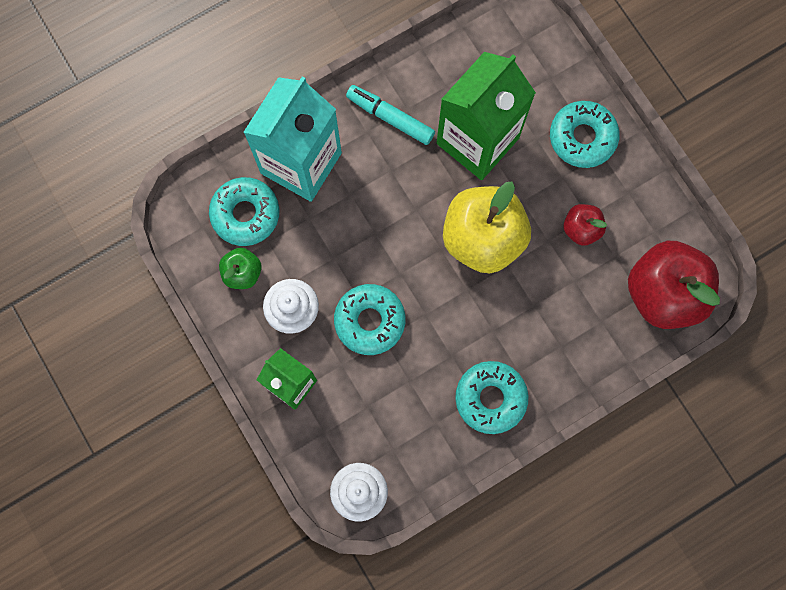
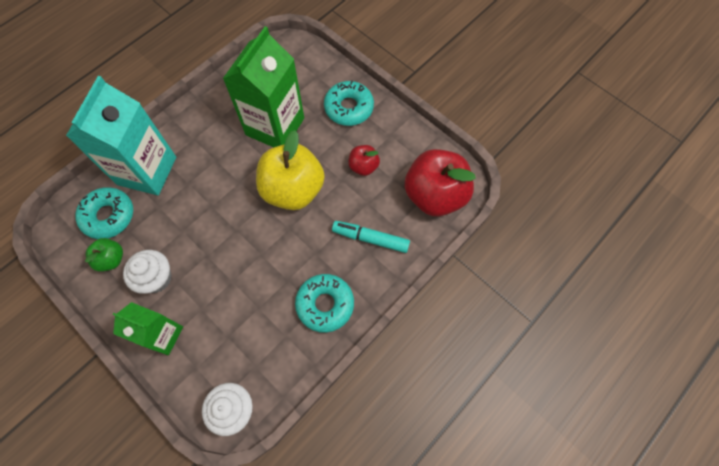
camera: 15 degrees left, 10 degrees down
turquoise donut [334,284,405,355] -> none
turquoise marker [346,85,435,145] -> turquoise marker moved to [332,221,410,253]

